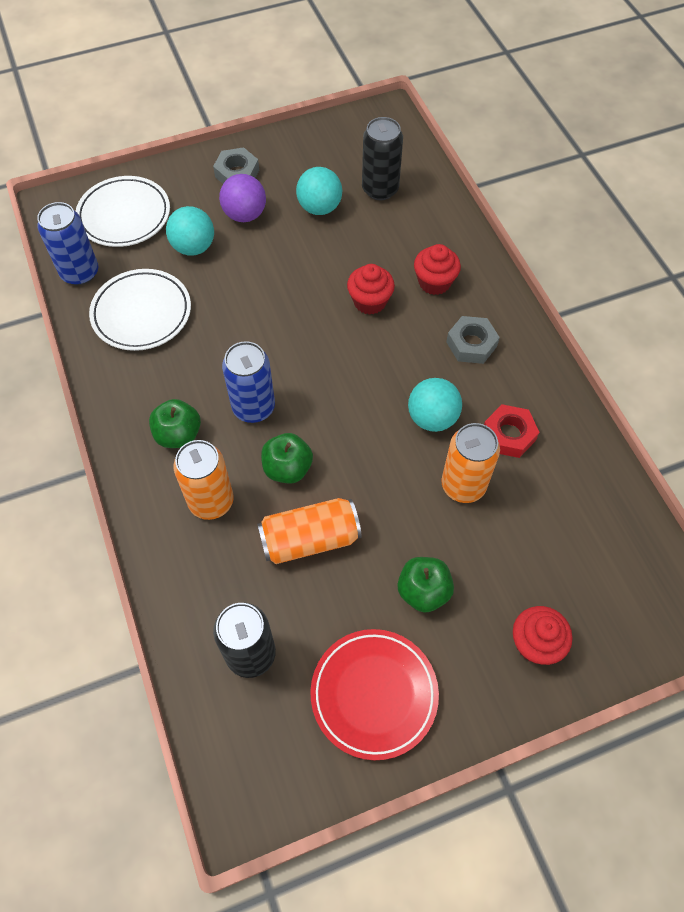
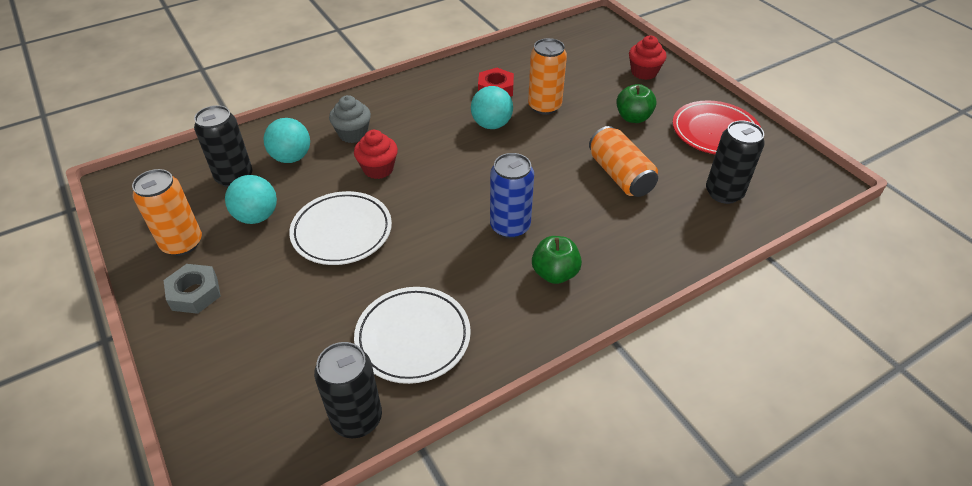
camera: 100 degrees left, 15 degrees down
blue can [37,202,98,285] -> black can [314,342,382,438]
white plate [76,176,170,247] -> white plate moved to [289,191,392,265]
turquoise ball [166,206,214,256] -> turquoise ball moved to [264,118,310,163]
orange can [174,440,234,520] -> orange can moved to [132,169,202,256]
purple ball [219,174,266,222] -> none
green apple [261,433,313,484] -> none
red cupcake [414,244,461,295] -> grey cupcake [329,95,371,143]
grey nut [446,316,500,364] -> none

